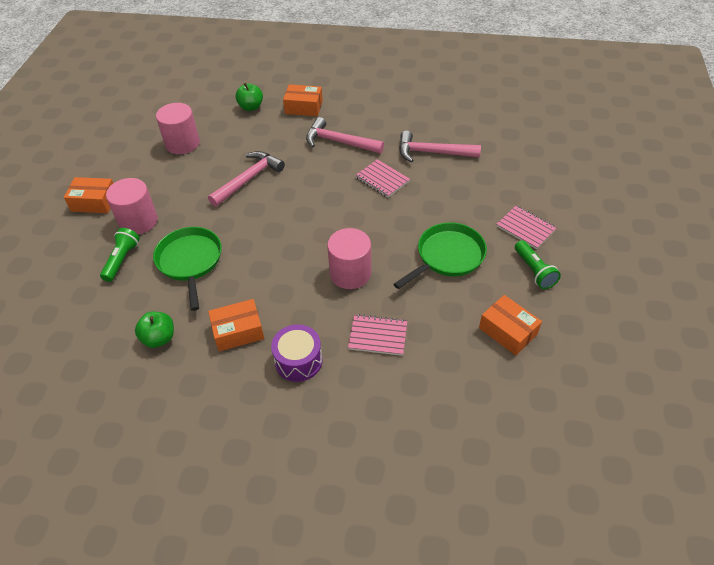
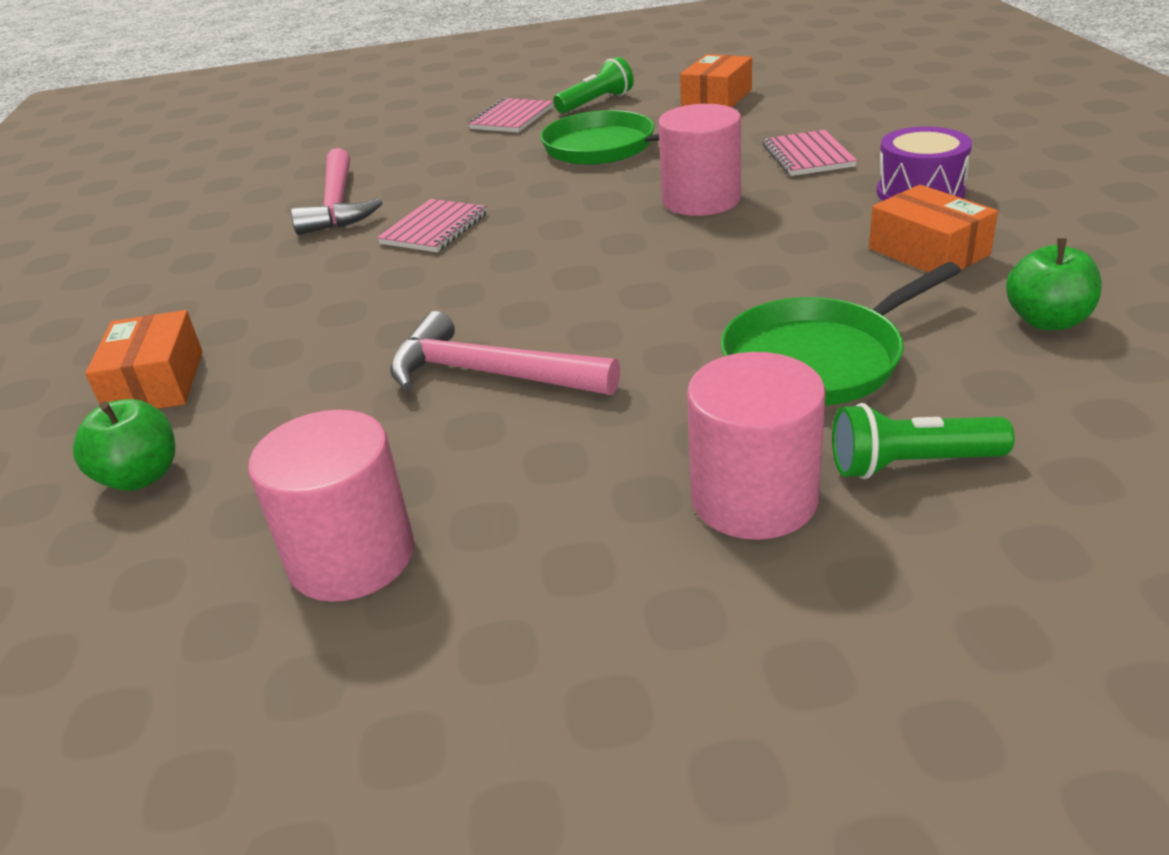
camera: 105 degrees left, 15 degrees down
orange box [64,177,113,213] -> none
pink hammer [306,117,384,154] -> none

